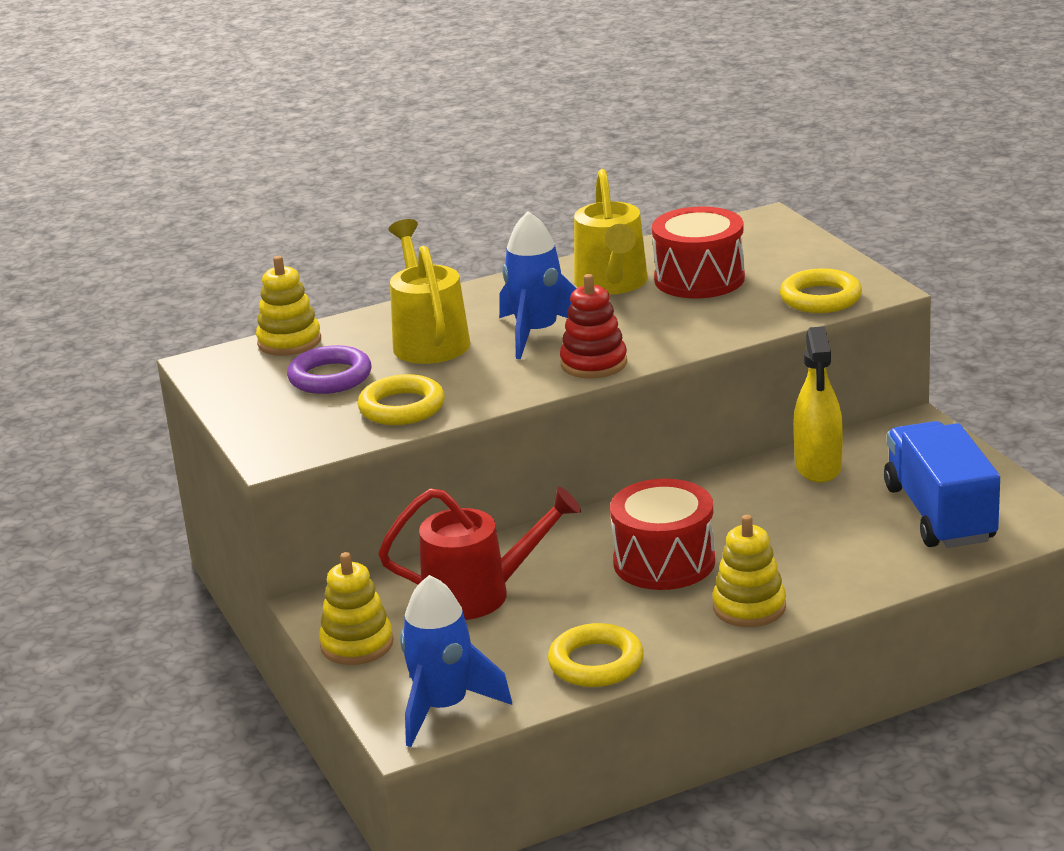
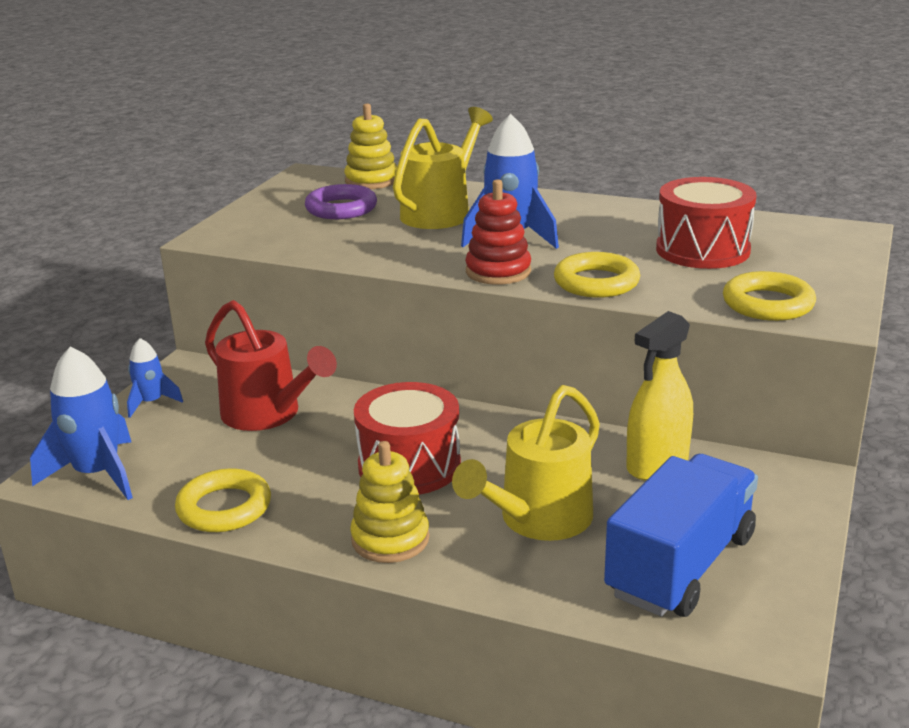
camera: 45 degrees right, 0 degrees up
yellow stacking toy [319,552,393,665] -> blue rocket [127,338,183,418]
yellow ring [358,374,445,425] -> yellow ring moved to [554,252,640,298]
yellow watering can [574,169,648,295] -> yellow watering can moved to [452,385,600,541]

